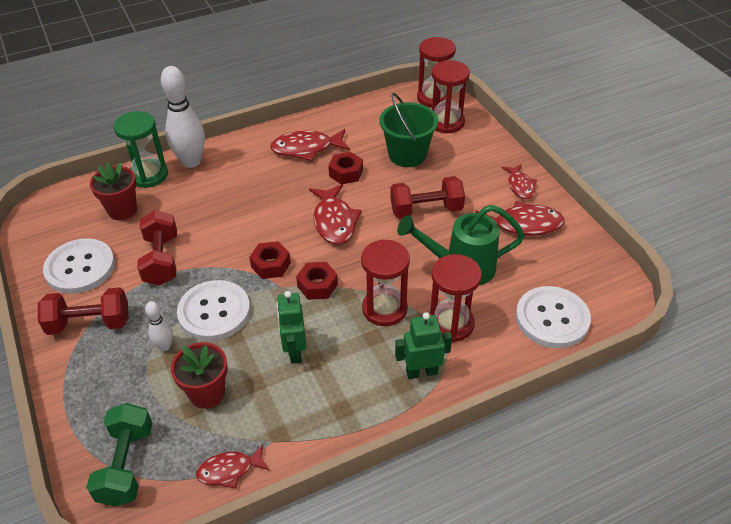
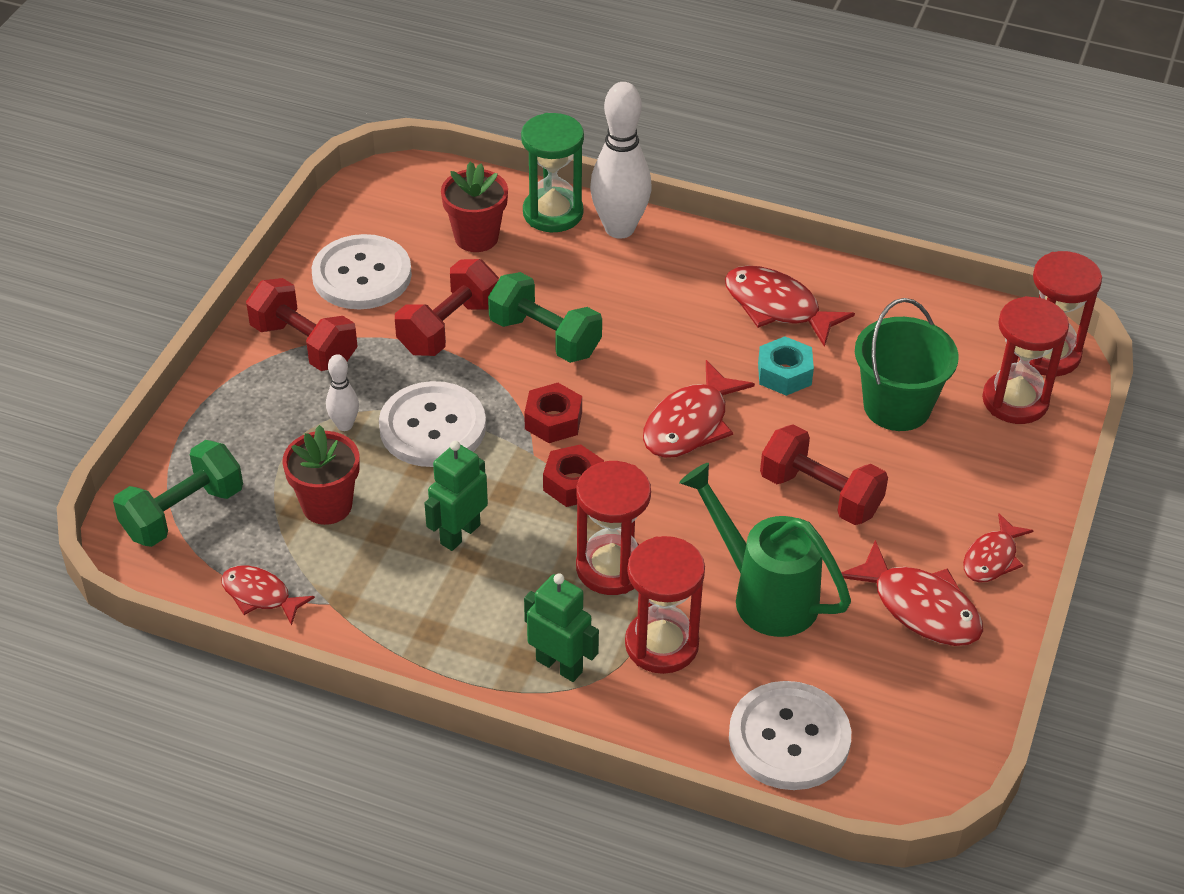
camera: 45 degrees right, 0 degrees up
red nut [328,152,363,184] -> turquoise nut [758,336,814,396]
none -> green dumbbell [488,272,602,363]

